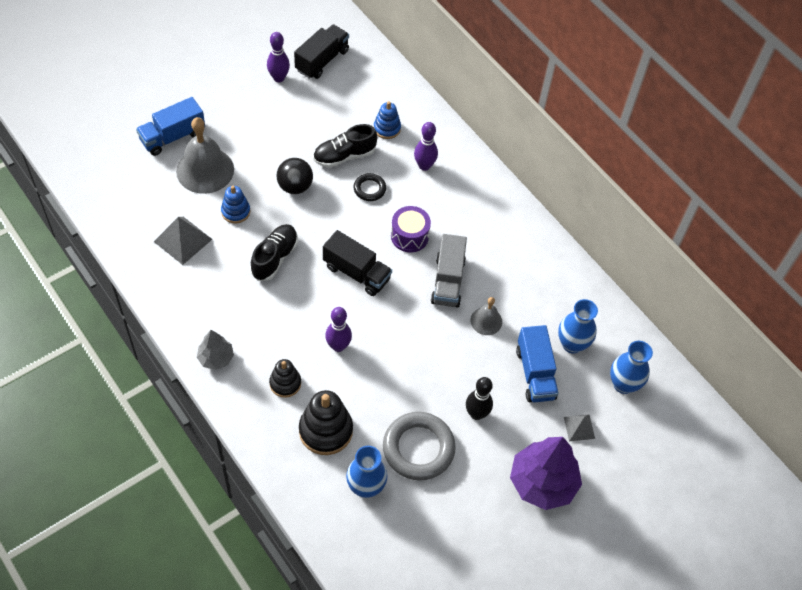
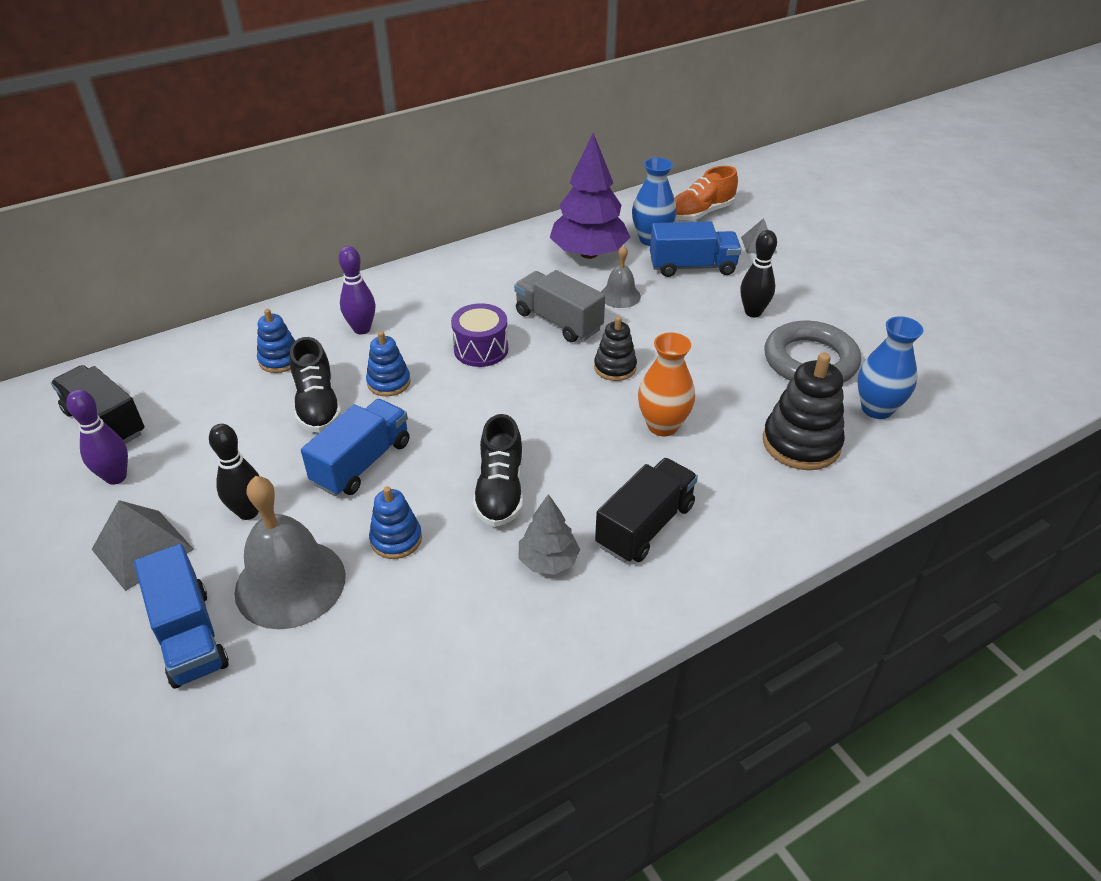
camera: 80 degrees left, 15 degrees down
grey pyramid [154,217,212,265] -> grey pyramid moved to [92,500,194,591]
grey tree [197,330,234,370] -> grey tree moved to [518,494,580,575]
black shoe [250,224,298,281] -> black shoe turned 120 degrees counterclockwise [473,414,523,527]
black stacking toy [269,359,301,398] -> black stacking toy moved to [594,316,637,381]
black ball [276,158,313,194] -> blue truck [301,399,409,496]
black truck [323,230,392,296] -> black truck moved to [595,458,698,563]
purple bowling pin [325,307,352,352] -> orange vase [638,333,695,436]
black ring [353,173,386,201] -> blue stacking toy [366,331,411,396]
grey truck [431,234,467,308] -> grey truck turned 150 degrees counterclockwise [514,270,605,342]
purple tree [510,437,582,510] -> purple tree moved to [550,133,630,259]
blue vase [610,341,653,394] -> orange shoe [674,166,738,221]
none -> black bowling pin [209,424,259,520]

